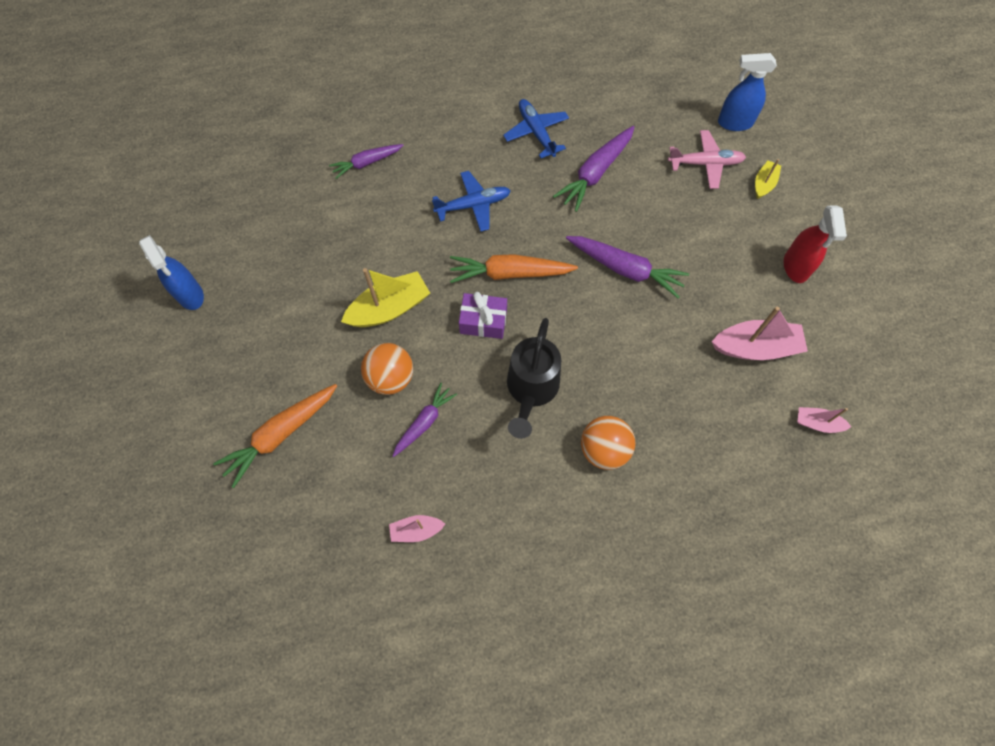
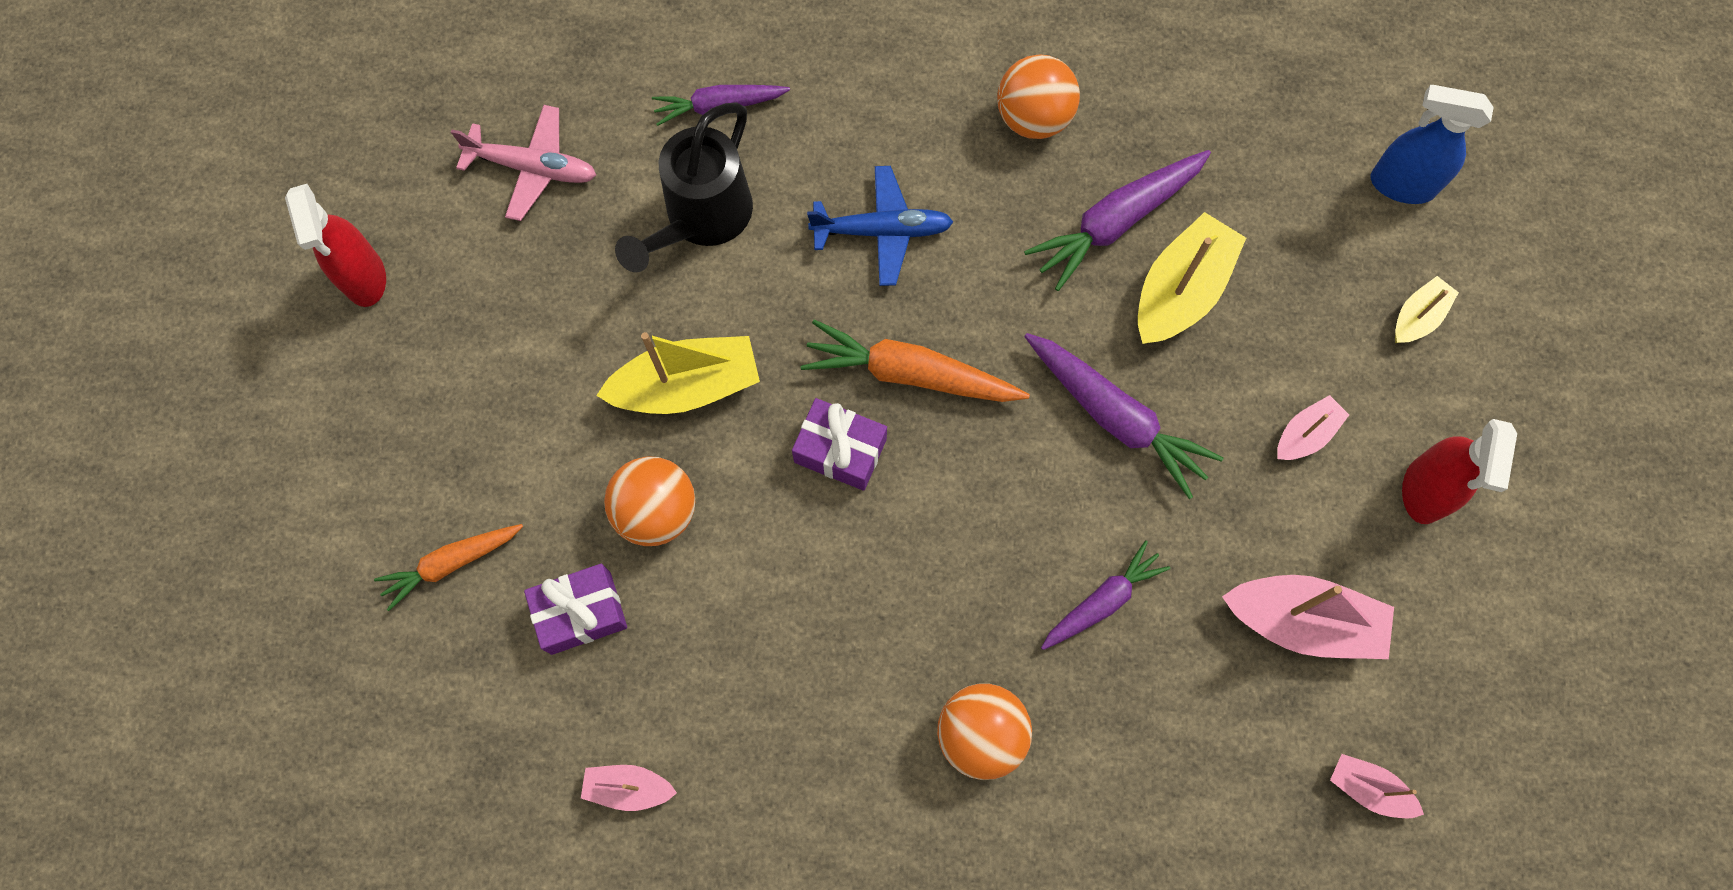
camera: 15 degrees right, 5 degrees up
blue spray bottle [139,235,204,310] -> red spray bottle [285,184,386,307]
orange carrot [213,384,337,488] -> orange carrot [374,524,523,611], size x0.64
purple carrot [393,383,457,457] -> purple carrot moved to [1041,540,1170,650]
blue plane [503,99,569,158] -> orange ball [997,54,1080,139]
black watering can [507,318,561,439] -> black watering can moved to [615,102,753,272]
pink plane [668,130,746,189] -> pink plane moved to [451,105,596,221]
none -> purple gift [524,563,627,655]
none -> yellow boat [1138,212,1246,344]
none -> pink boat [1277,395,1349,460]

